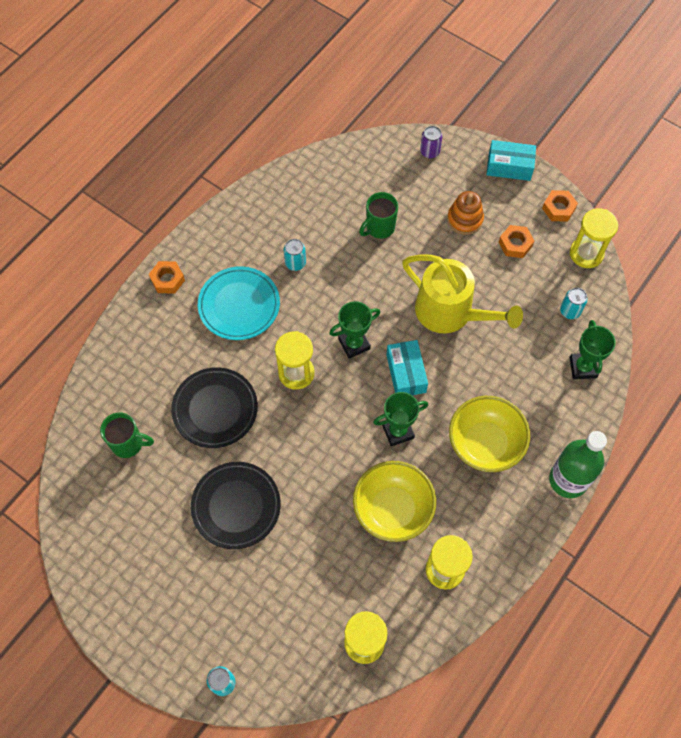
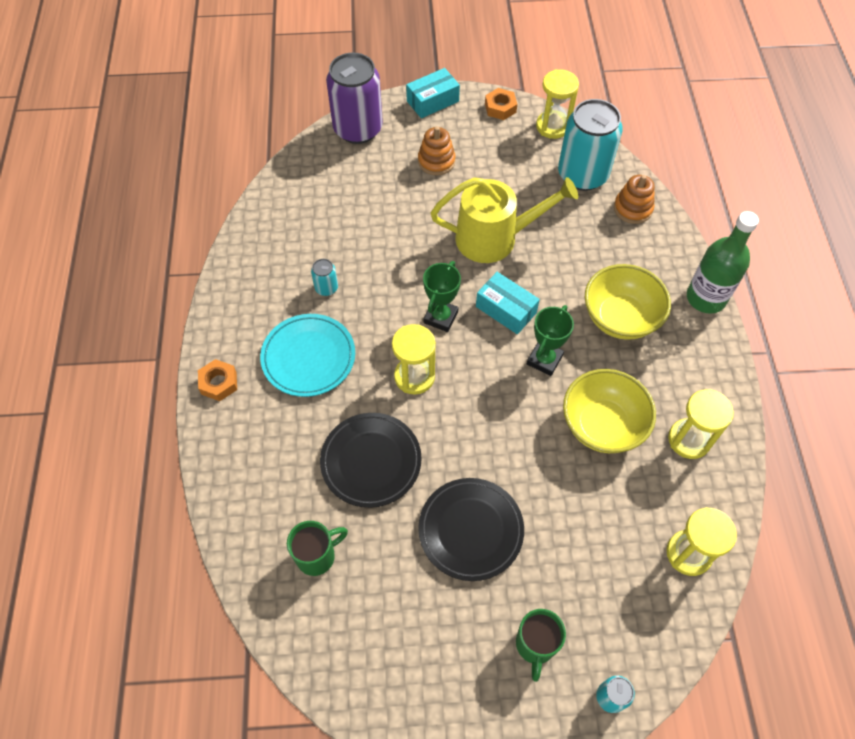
camera: 40 degrees left, 5 degrees down
green mug [359,192,398,239] -> green mug moved to [516,609,566,682]
purple can [420,126,442,158] -> purple can [326,52,383,144], size x2.37
orange nut [499,225,534,258] -> none
turquoise can [560,288,588,319] -> turquoise can [558,99,623,191], size x2.37
green trophy [569,320,616,379] -> orange stacking toy [614,175,655,224]

